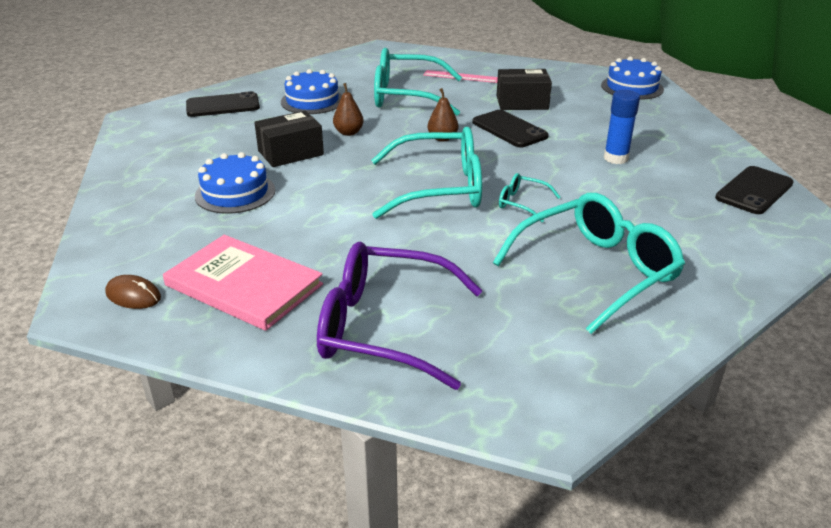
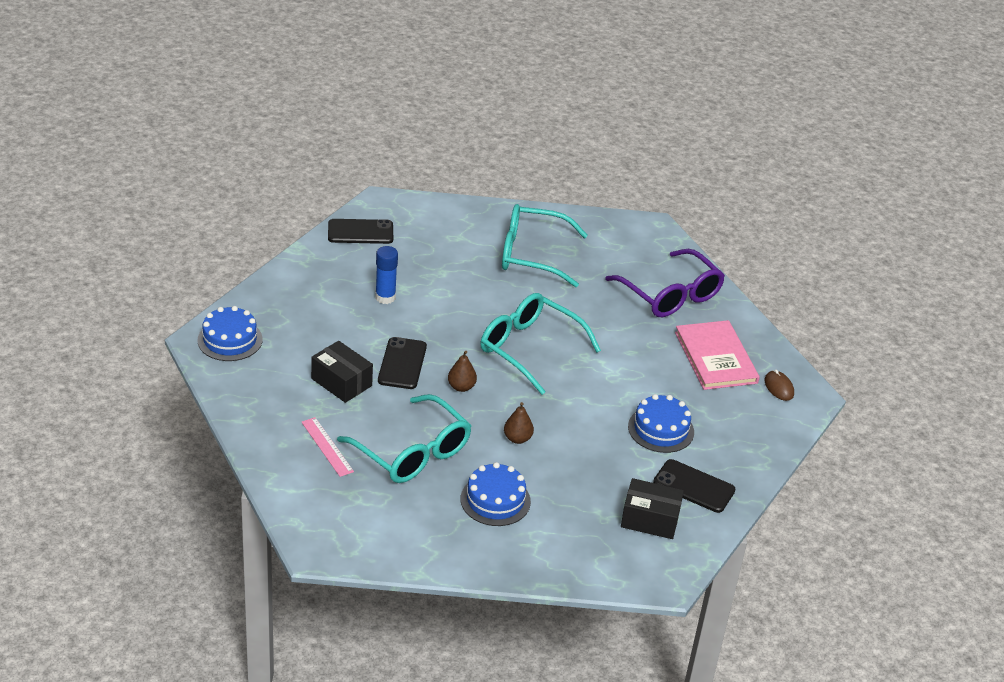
camera: 140 degrees left, 5 degrees up
black phone [186,91,260,117] -> black phone moved to [653,459,735,513]
black box [254,111,324,167] -> black box moved to [621,478,684,539]
turquoise glasses [499,173,560,222] -> none

